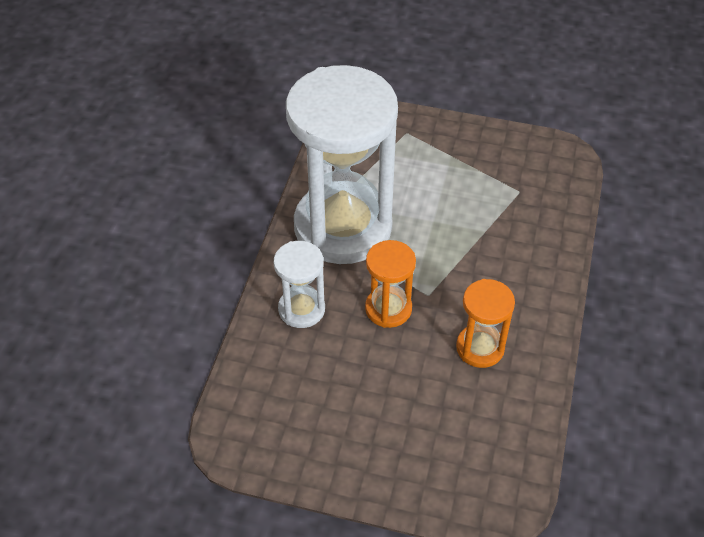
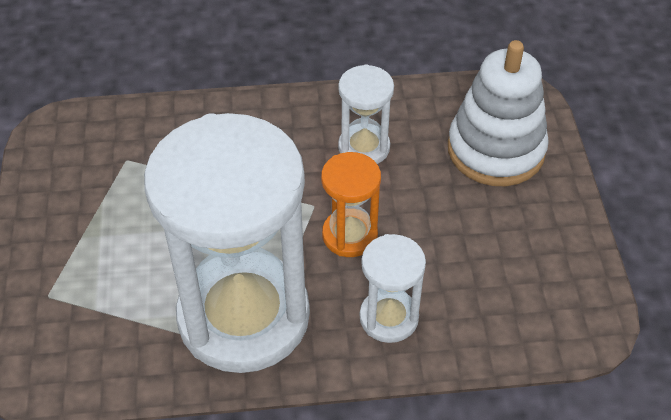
camera: 110 degrees left, 0 degrees up
orange hourglass [456,279,515,368] -> white hourglass [338,64,394,164]
none -> white stacking toy [448,40,549,186]

